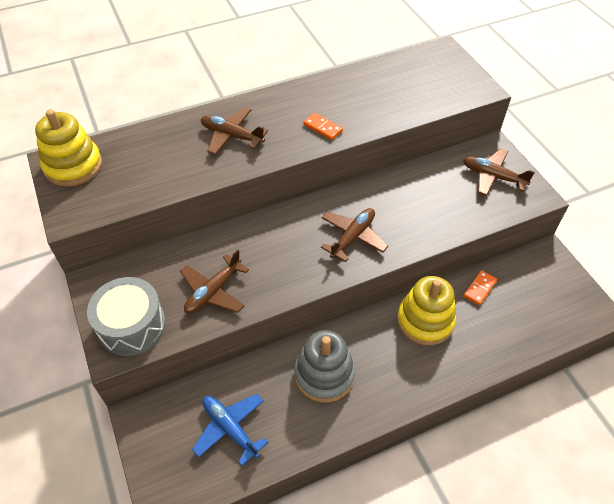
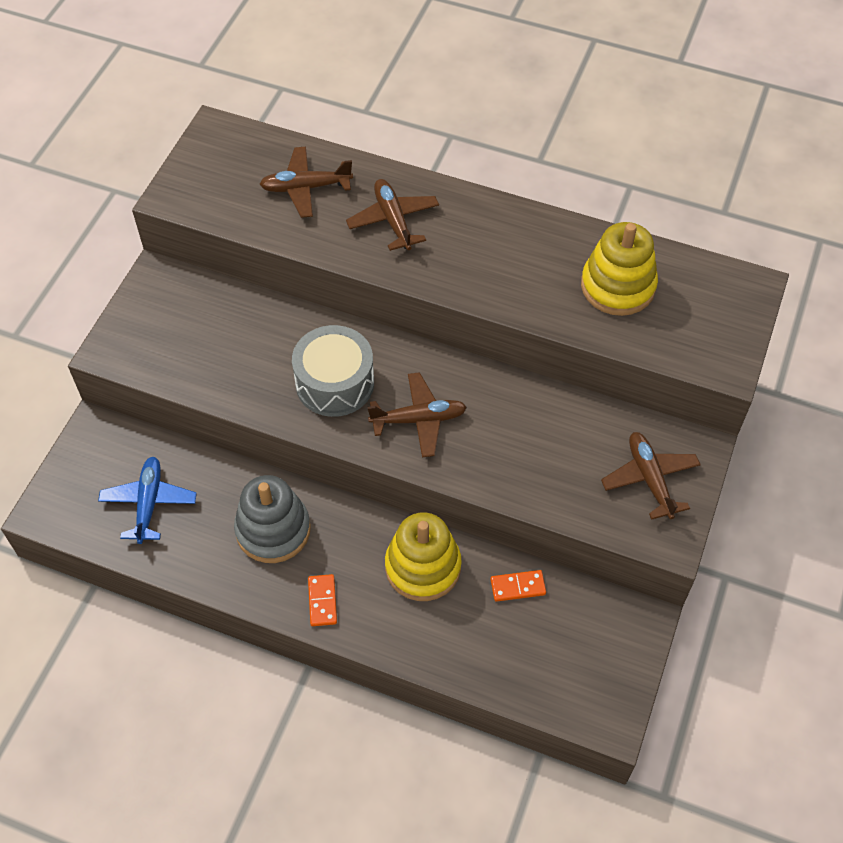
camera: 45 degrees right, 5 degrees up
yellow stacking toy [35,109,102,187] -> yellow stacking toy moved to [581,222,658,316]
grey drum [87,277,166,356] -> grey drum moved to [292,325,374,417]
brown plane [180,249,249,314] -> brown plane moved to [260,147,353,218]
orange domino [304,113,343,140] -> orange domino moved to [308,574,337,626]

